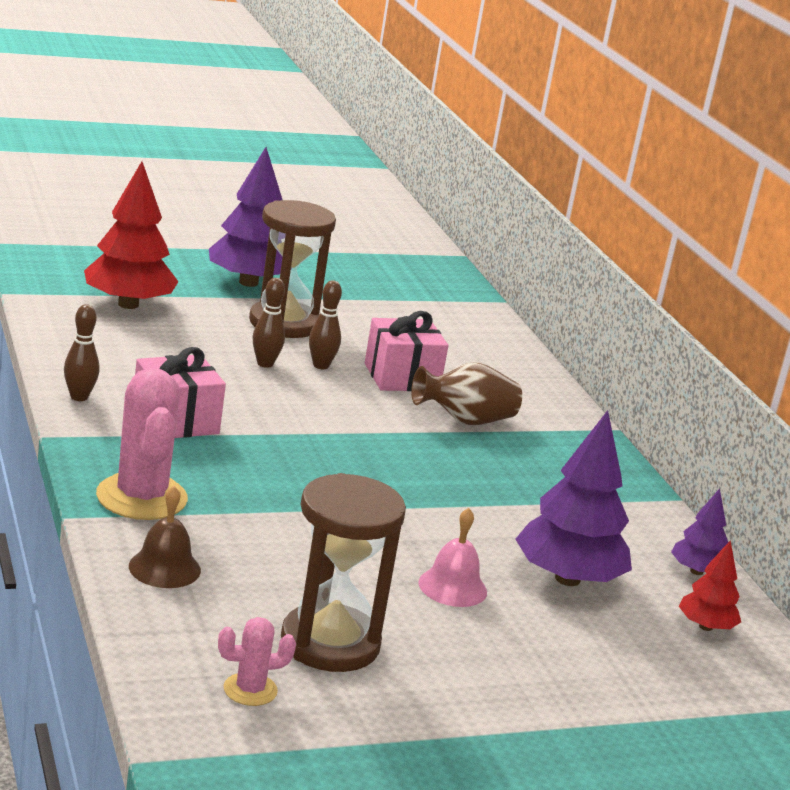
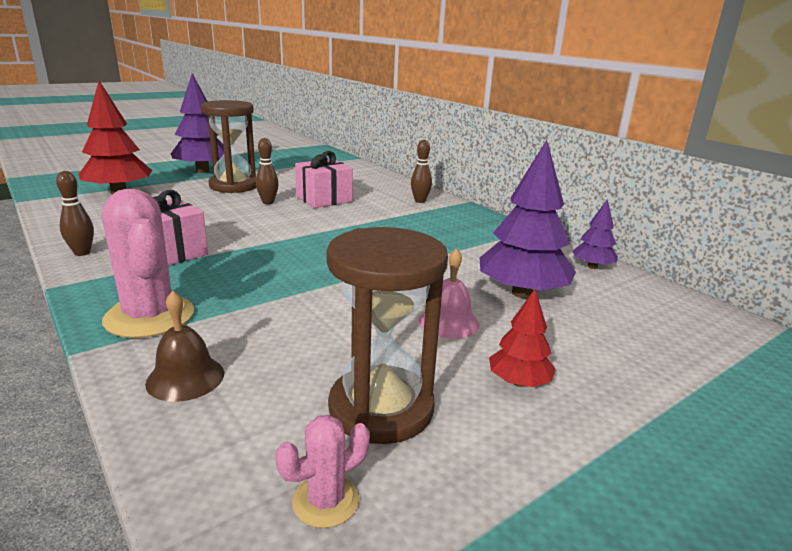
camera: 15 degrees left, 0 degrees up
brown bowling pin [252,278,285,368] -> brown bowling pin moved to [411,140,432,203]
brown vase [411,362,522,425] -> none
red tree [679,540,741,631] -> red tree moved to [489,289,556,387]

